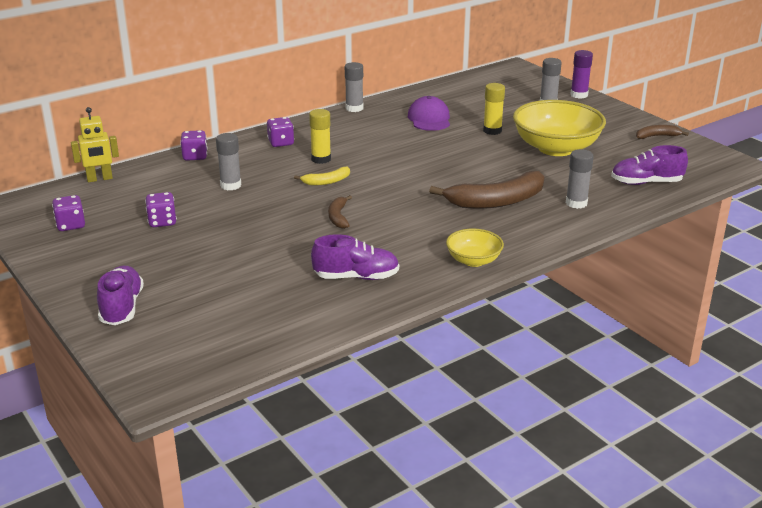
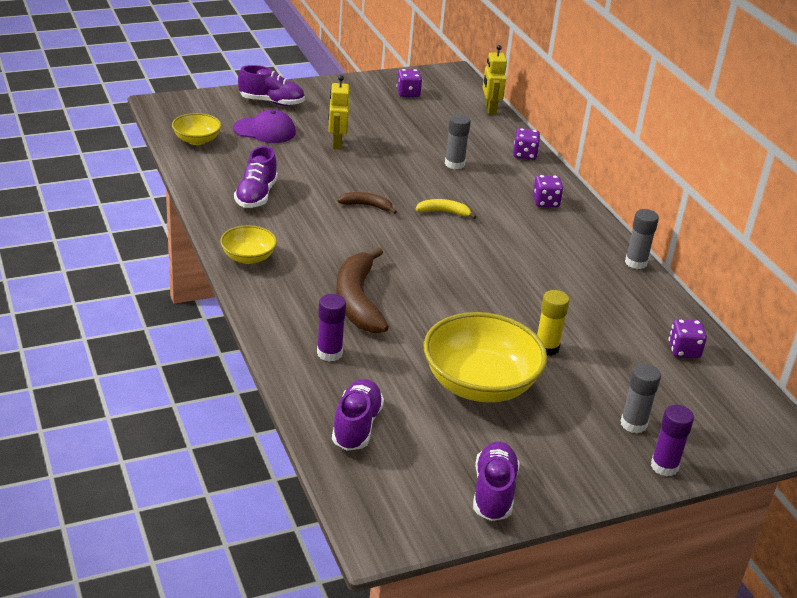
camera: 100 degrees right, 5 degrees up
purple dice [145,192,177,227] -> purple dice moved to [669,319,707,358]
yellow banana [294,167,350,185] -> yellow banana turned 105 degrees clockwise [416,199,476,219]
yellow glue stick [309,109,331,164] -> none
purple cap [408,96,450,131] -> purple cap moved to [233,109,296,143]
grey glue stick [566,149,594,209] -> purple glue stick [317,294,346,362]
brown banana [636,125,689,139] -> purple shoe [473,442,520,521]
none -> yellow bowl [172,113,221,145]
none -> yellow robot [328,76,349,150]

